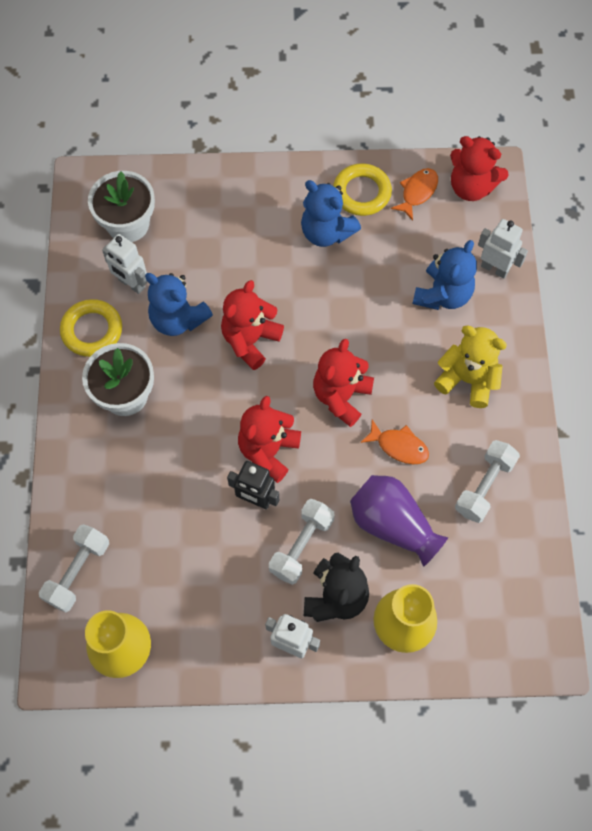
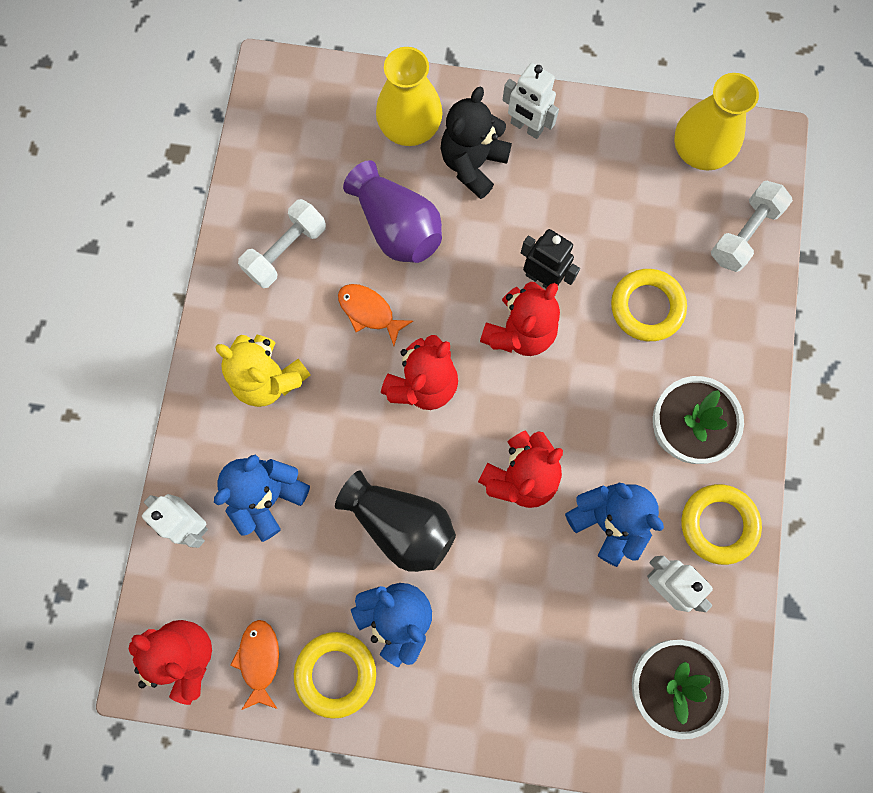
camera: 170 degrees left, 10 degrees up
white dumbbell [269,499,335,585] -> none
orange fish [391,168,438,221] -> orange fish turned 135 degrees clockwise [230,620,279,710]
none -> black vase [335,470,456,572]
none -> yellow ring [611,269,687,341]

